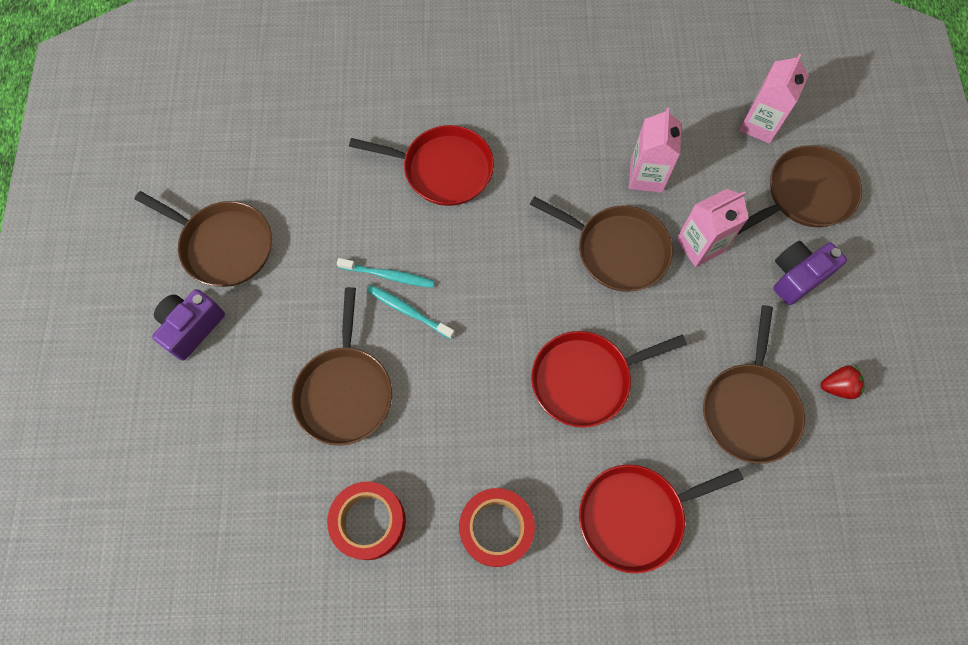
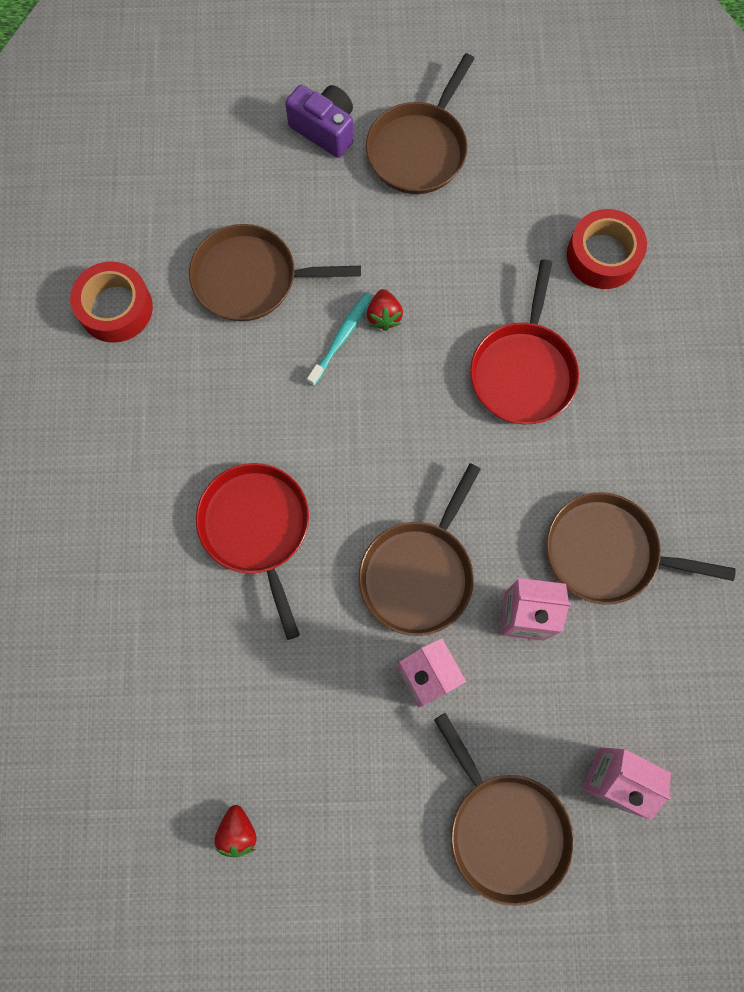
camera: 90 degrees right, 5 degrees up
turquoise toothbrush [337,258,435,288] -> red strawberry [367,289,403,331]
red tape [459,488,535,567] -> red tape moved to [567,209,647,289]
red pan [579,465,743,574] -> none
brown pan [703,305,805,464] -> brown pan moved to [546,492,736,604]
purple camera [773,241,847,305] -> none

